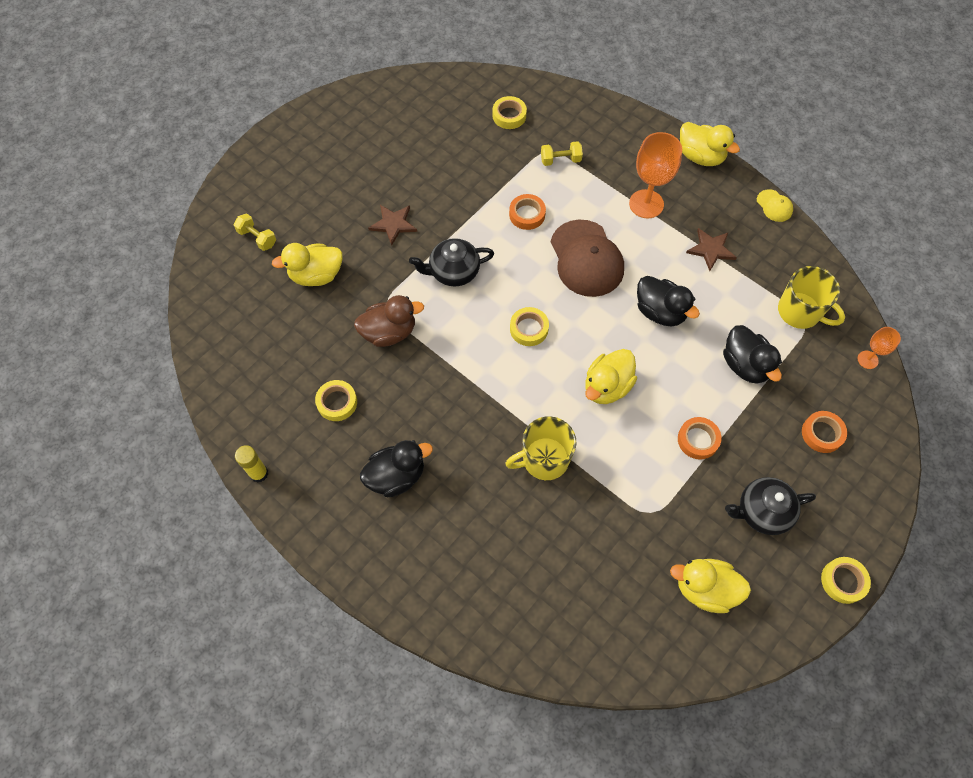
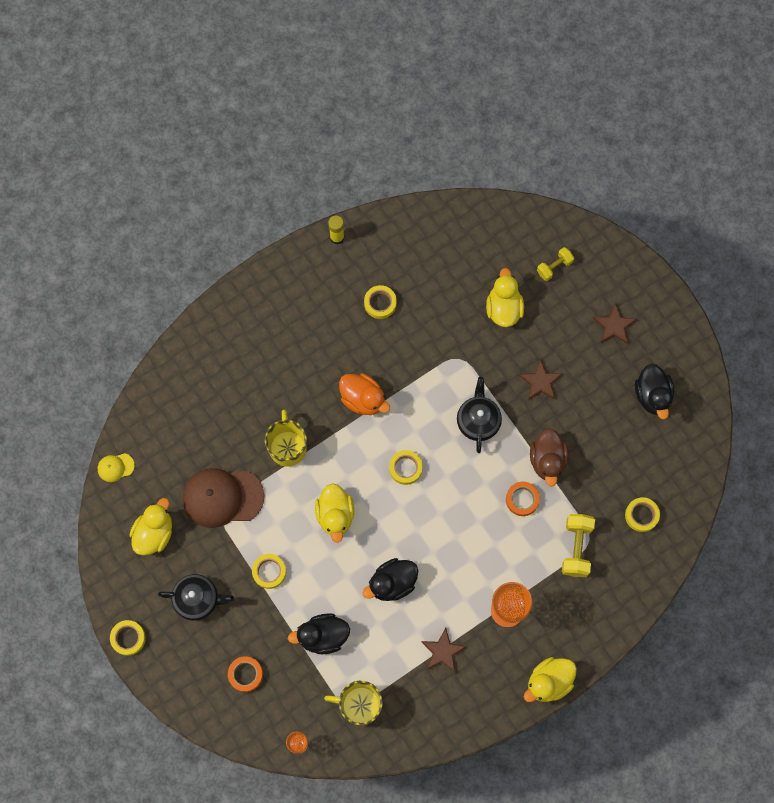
camera: 105 degrees right, 10 degrees up
brown duck [354,295,424,347] -> brown duck moved to [530,428,569,487]
black duck [360,440,433,497] -> black duck moved to [635,363,674,419]
yellow dumbbell [541,141,583,166] -> yellow dumbbell [562,514,595,577], size x1.57
brown cap [551,220,624,297] -> brown cap moved to [183,468,264,528]
yellow duck [585,349,637,404] -> yellow duck turned 150 degrees counterclockwise [315,483,354,543]
orange tape [678,417,722,459] -> yellow tape [252,554,286,589]
black teapot [725,477,816,535] -> black teapot turned 90 degrees clockwise [158,574,234,621]
yellow cap [757,189,793,222] -> yellow cap moved to [98,453,135,482]
yellow mug [778,266,845,329] -> yellow mug turned 45 degrees clockwise [324,681,383,725]
none -> orange duck [339,374,390,415]
none -> brown star [593,303,637,344]

